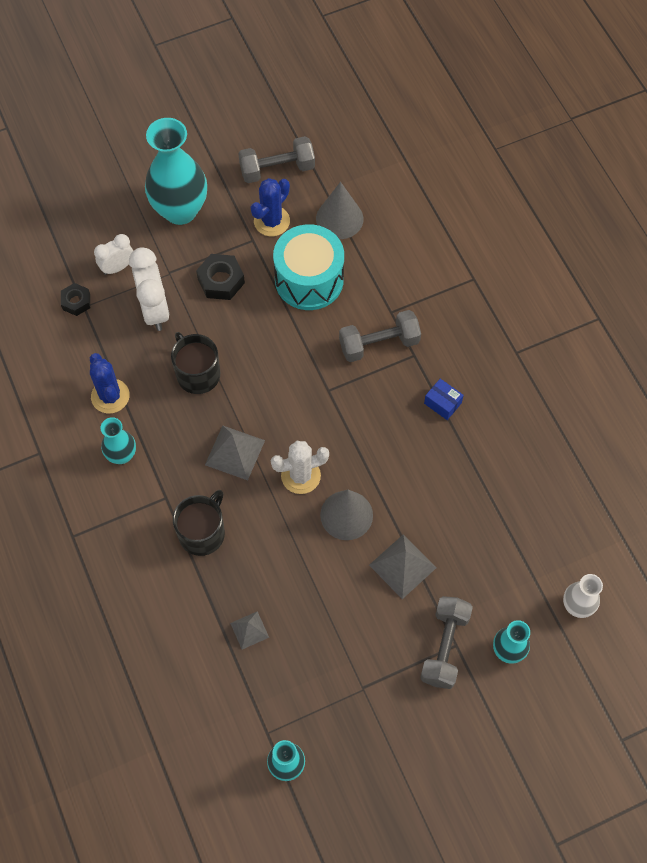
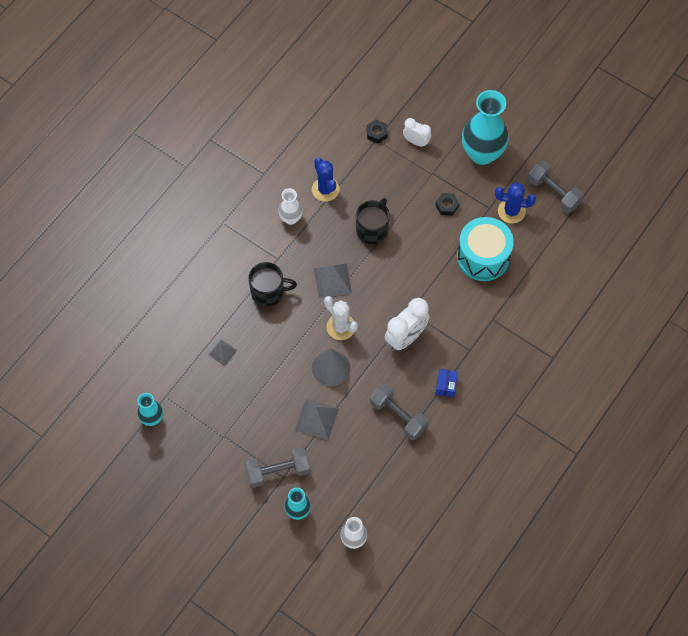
camera: 60 degrees right, 0 degrees up
blue cactus [90,353,130,414] -> blue cactus turned 60 degrees counterclockwise [312,158,340,202]
turquoise vase [100,417,136,464] -> white vase [278,188,303,225]
white clock [129,247,170,331] -> white clock moved to [385,298,430,351]
black nut [196,254,245,300] -> black nut [435,193,459,216], size x0.66
grey cone [316,182,363,239] -> none
grey dumbbell [339,310,421,362] -> grey dumbbell moved to [370,383,429,440]

